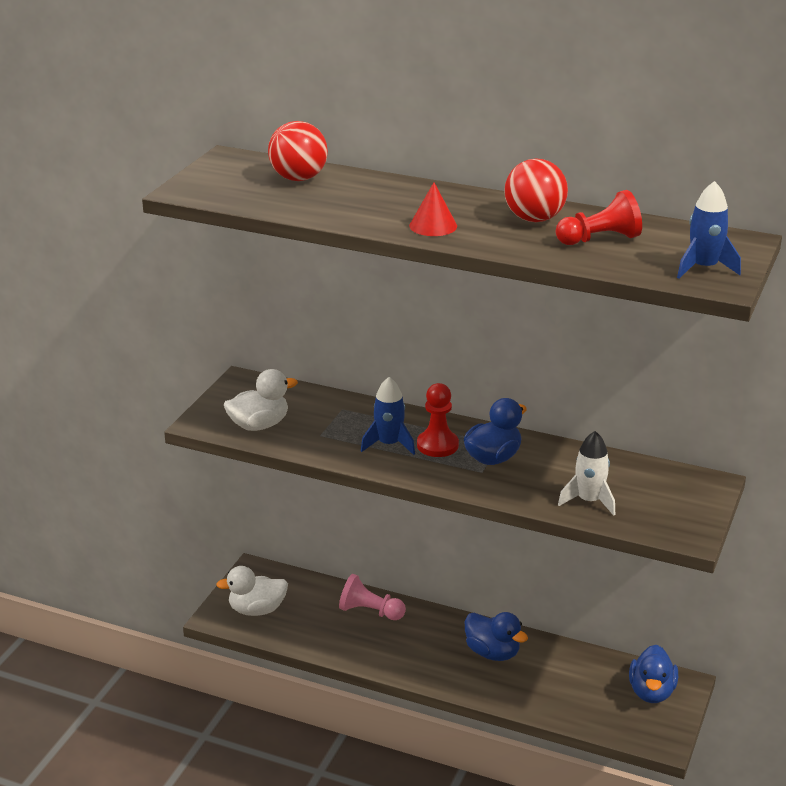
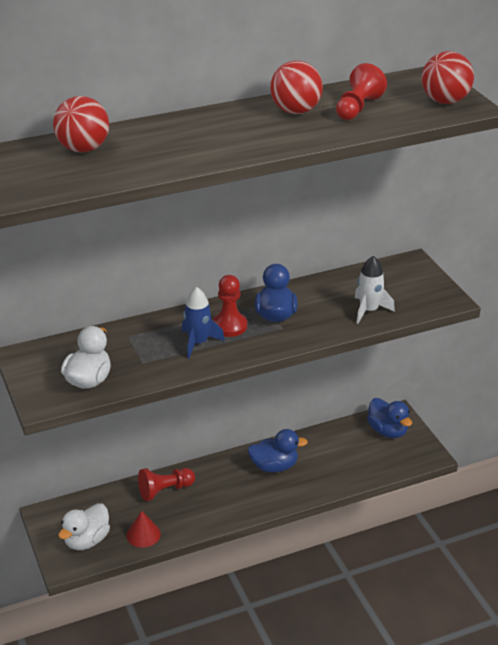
camera: 45 degrees left, 5 degrees up
pink pawn [339,574,406,620] -> red pawn [138,468,195,501]
red cone [409,182,457,236] -> red cone moved to [126,511,161,548]
blue rocket [677,181,741,279] -> red ball [422,51,474,104]

